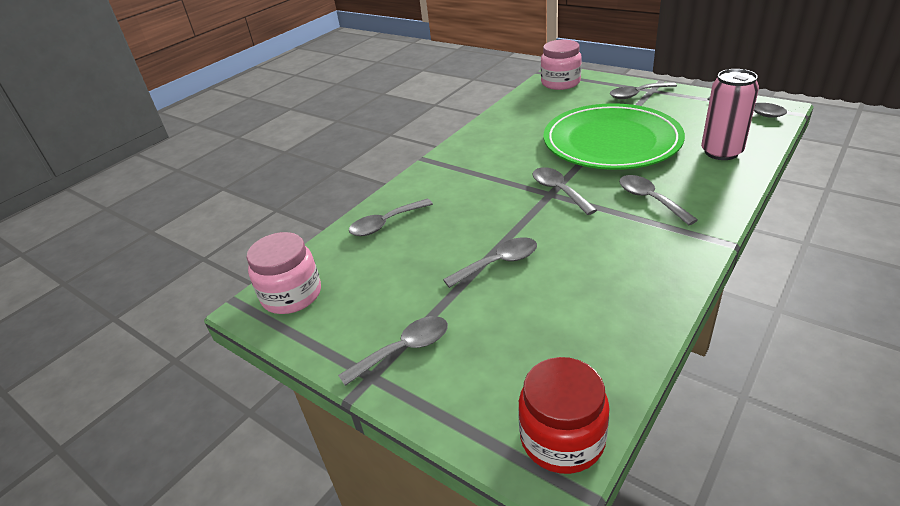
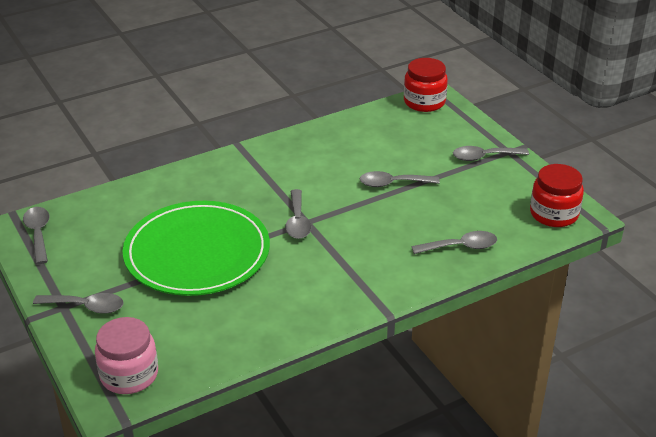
camera: 160 degrees left, 0 degrees up
pink jar [246,232,321,314] -> red jar [530,164,584,227]
grey spoon [619,175,698,225] -> none
pink can [701,69,759,160] -> none

